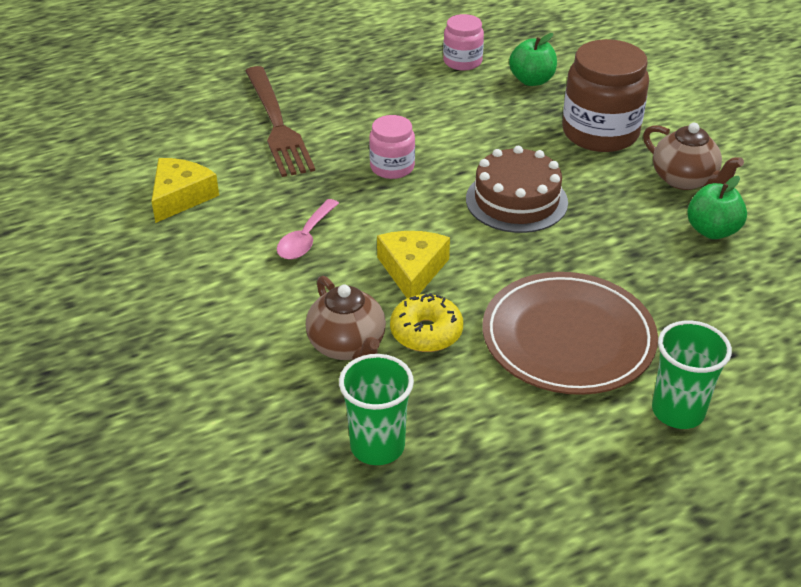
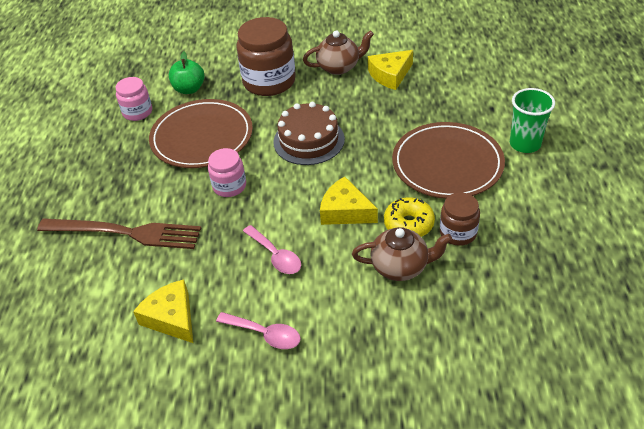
camera: 60 degrees left, 5 degrees up
green cup [339,354,414,465] -> none
green apple [687,176,747,239] -> yellow cheese [368,50,413,90]
none -> brown plate [149,99,253,168]
none -> pink spoon [216,312,301,349]
none -> brown jar [440,193,480,246]

